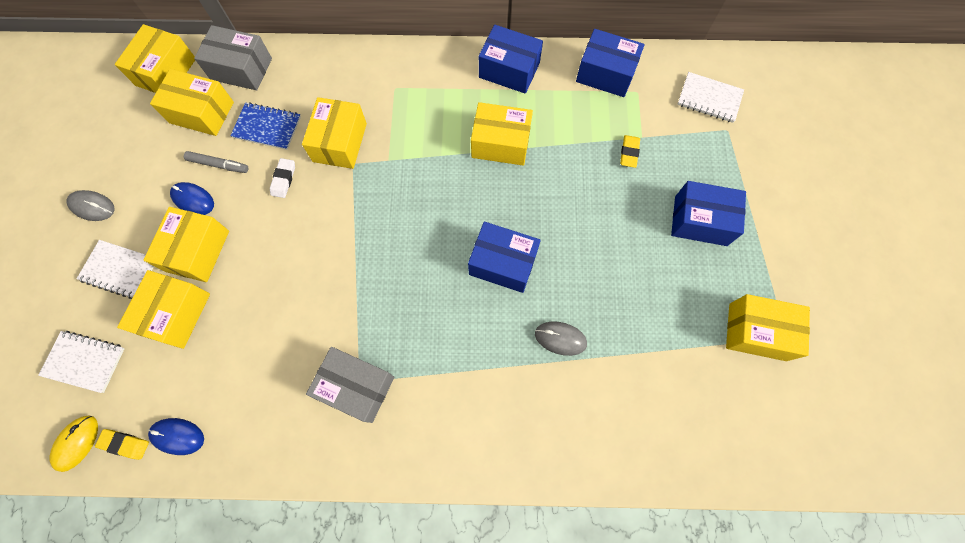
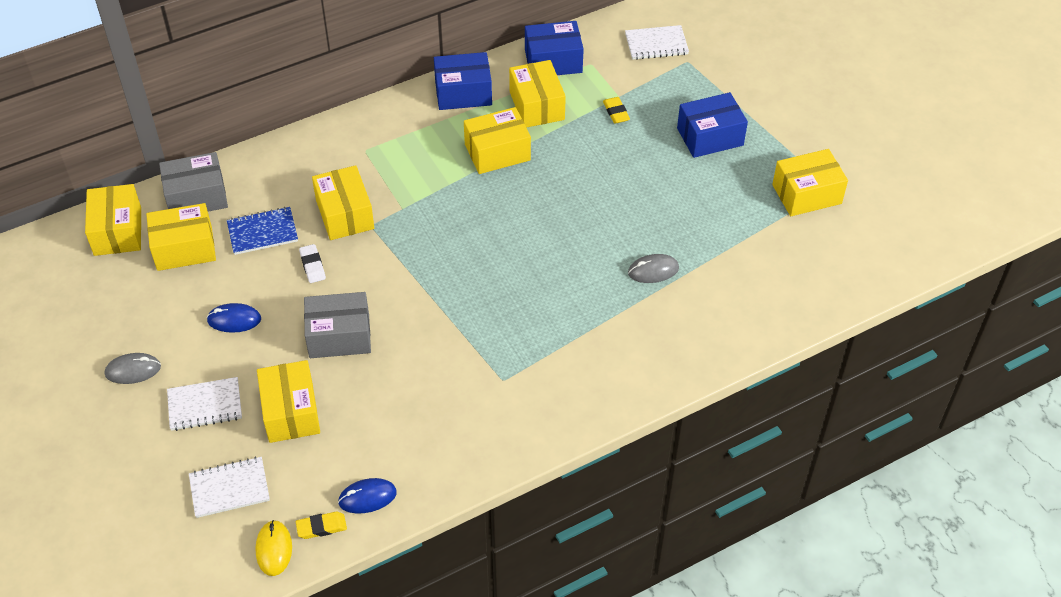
camera: 30 degrees left, 20 degrees down
yellow box [144,207,229,282] -> yellow box moved to [509,60,566,128]
grey marker [184,151,248,173] -> none
grey box [306,347,394,423] -> grey box moved to [304,292,371,358]
blue box [468,222,541,293] -> none

